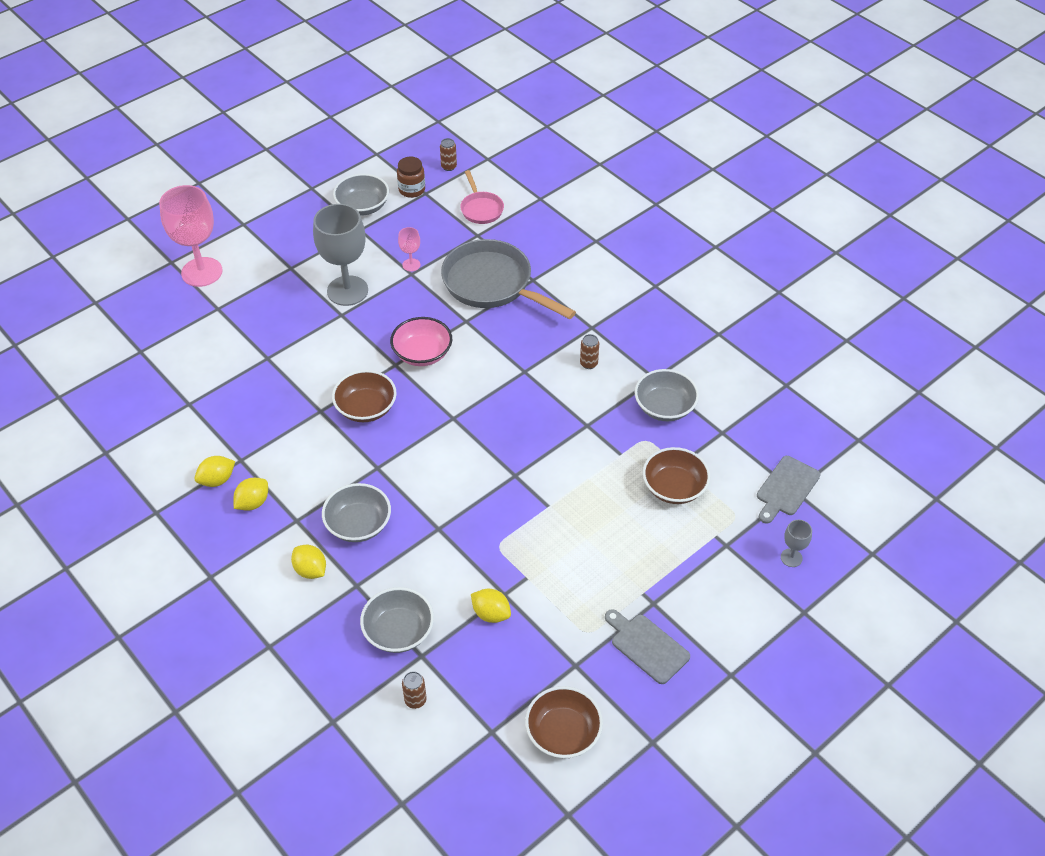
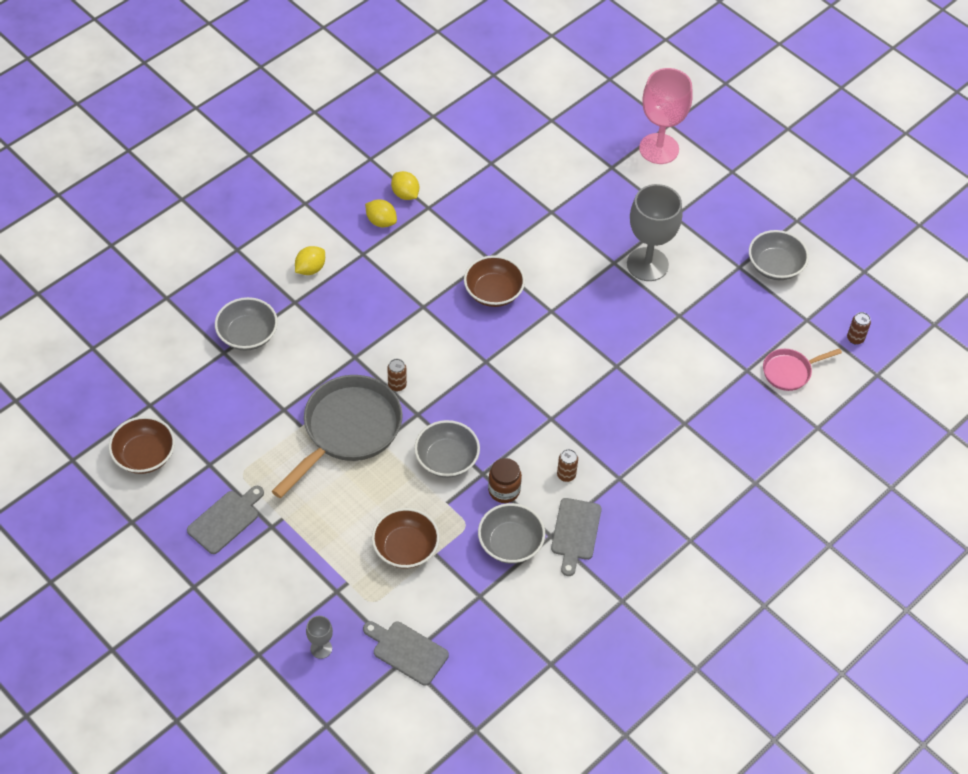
camera: 85 degrees right, 5 degrees up
grey bowl [322,483,391,542] -> grey bowl moved to [414,420,480,478]
pink bowl [390,317,452,366] -> none
brown jar [397,157,425,198] -> brown jar moved to [488,458,522,503]
pink goblet [398,227,420,272] -> none
brown can [402,671,427,709] -> brown can moved to [387,359,407,392]
grey pan [441,239,576,319] -> grey pan moved to [272,375,403,498]
yellow lemon [471,589,511,623] -> none
none -> grey cutting board [551,498,601,576]

